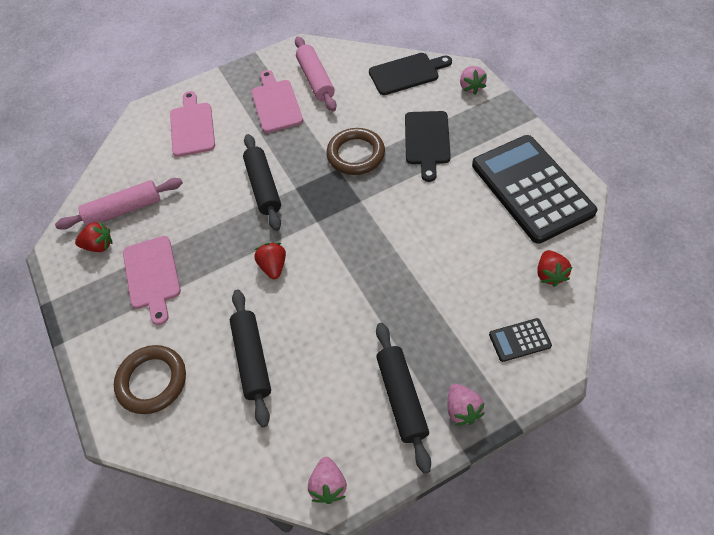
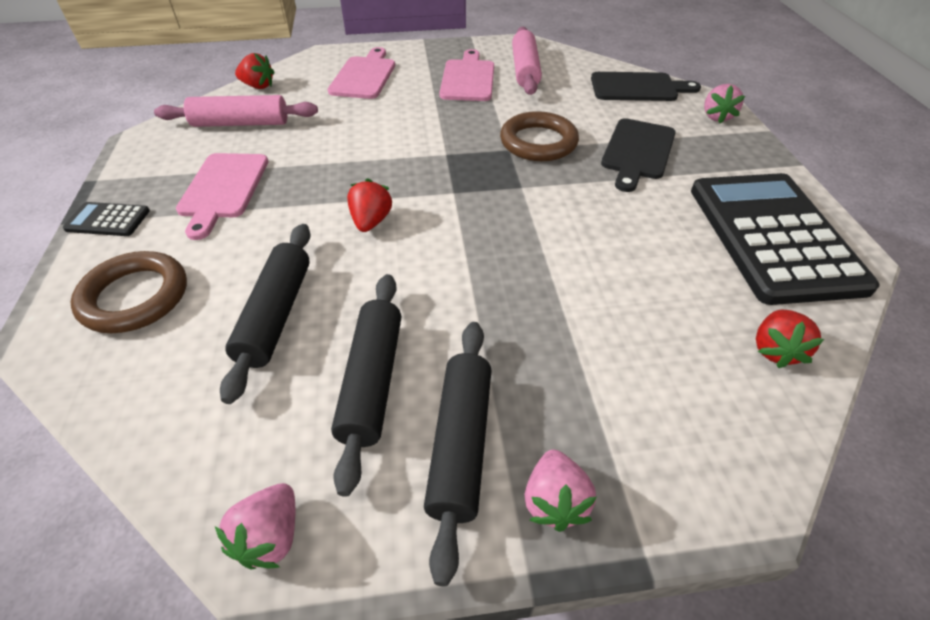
camera: 15 degrees right, 10 degrees down
red strawberry [75,221,113,252] -> red strawberry moved to [235,53,275,89]
black rolling pin [243,134,281,231] -> black rolling pin moved to [331,274,401,497]
black calculator [489,318,552,362] -> black calculator moved to [63,202,150,236]

